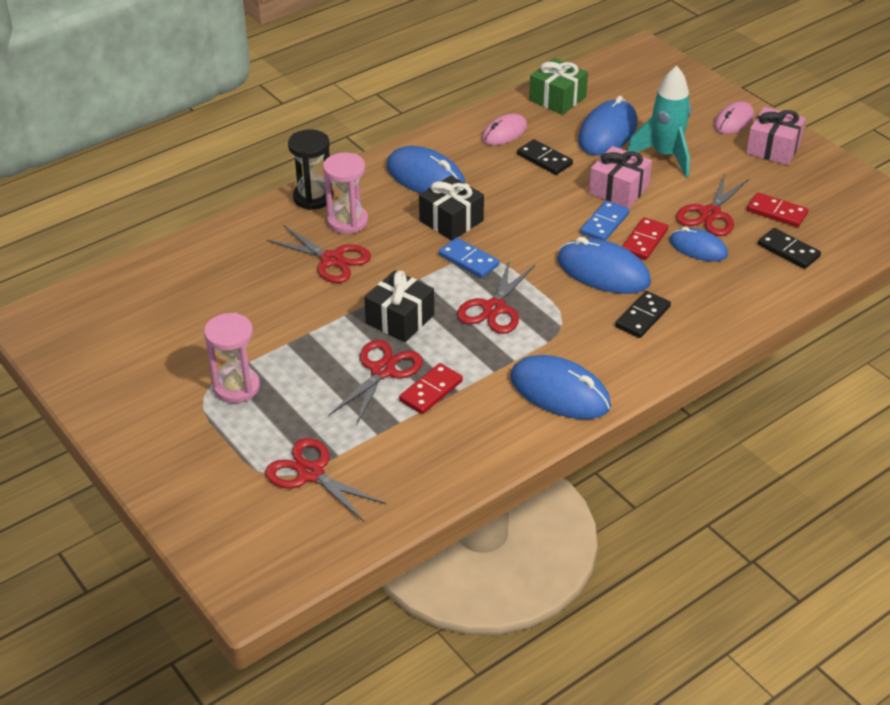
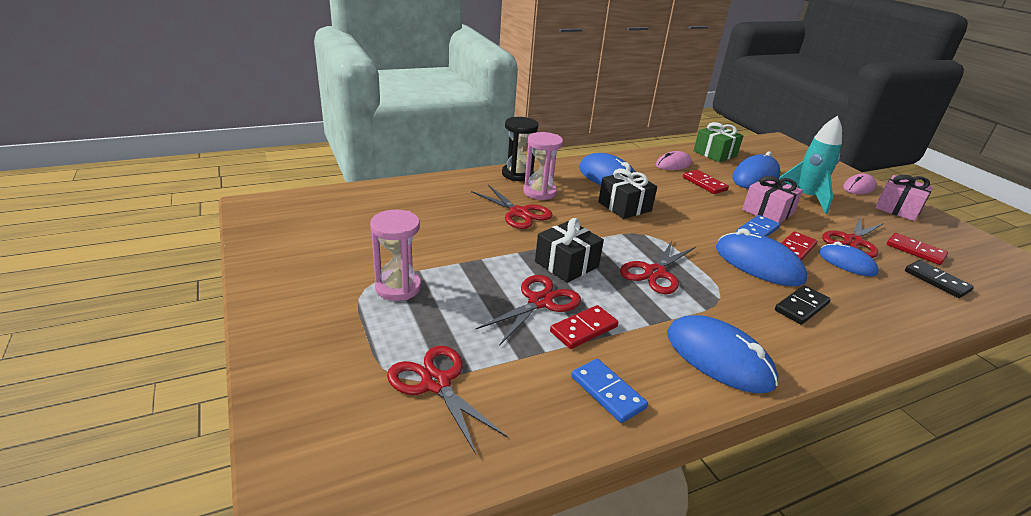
camera: 10 degrees right, 10 degrees down
blue domino [439,237,500,278] -> blue domino moved to [571,359,648,423]
black domino [517,139,573,175] -> red domino [683,170,729,194]

